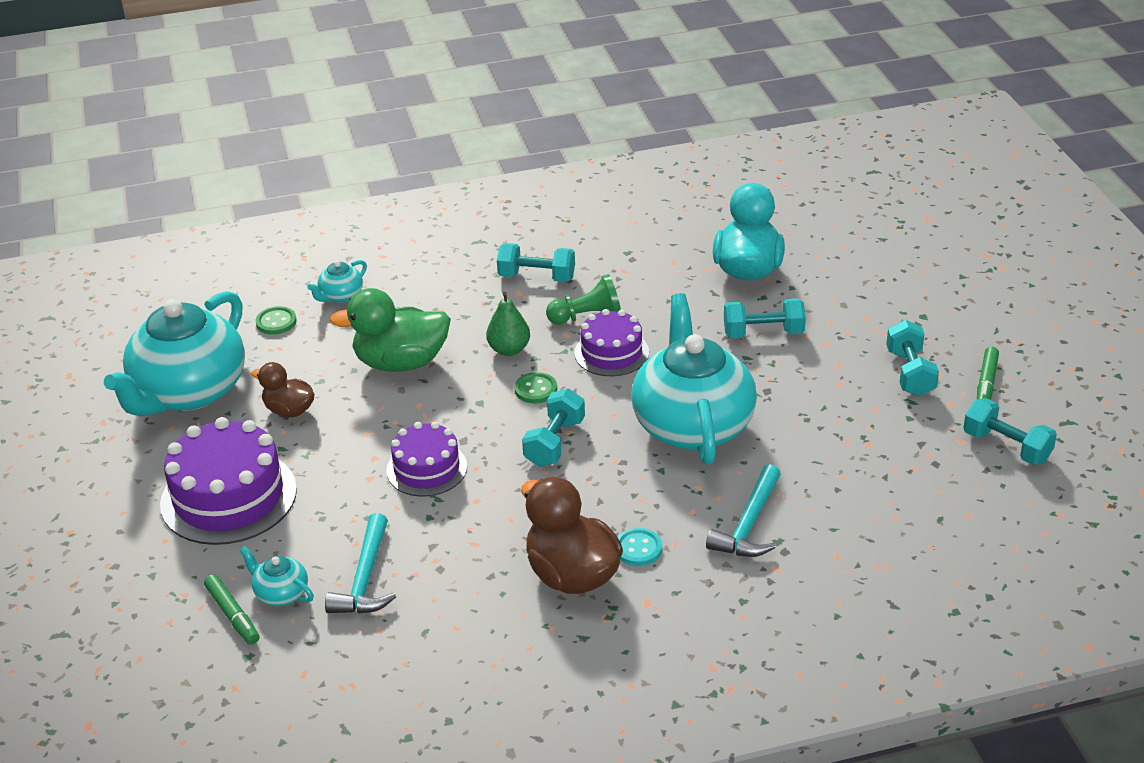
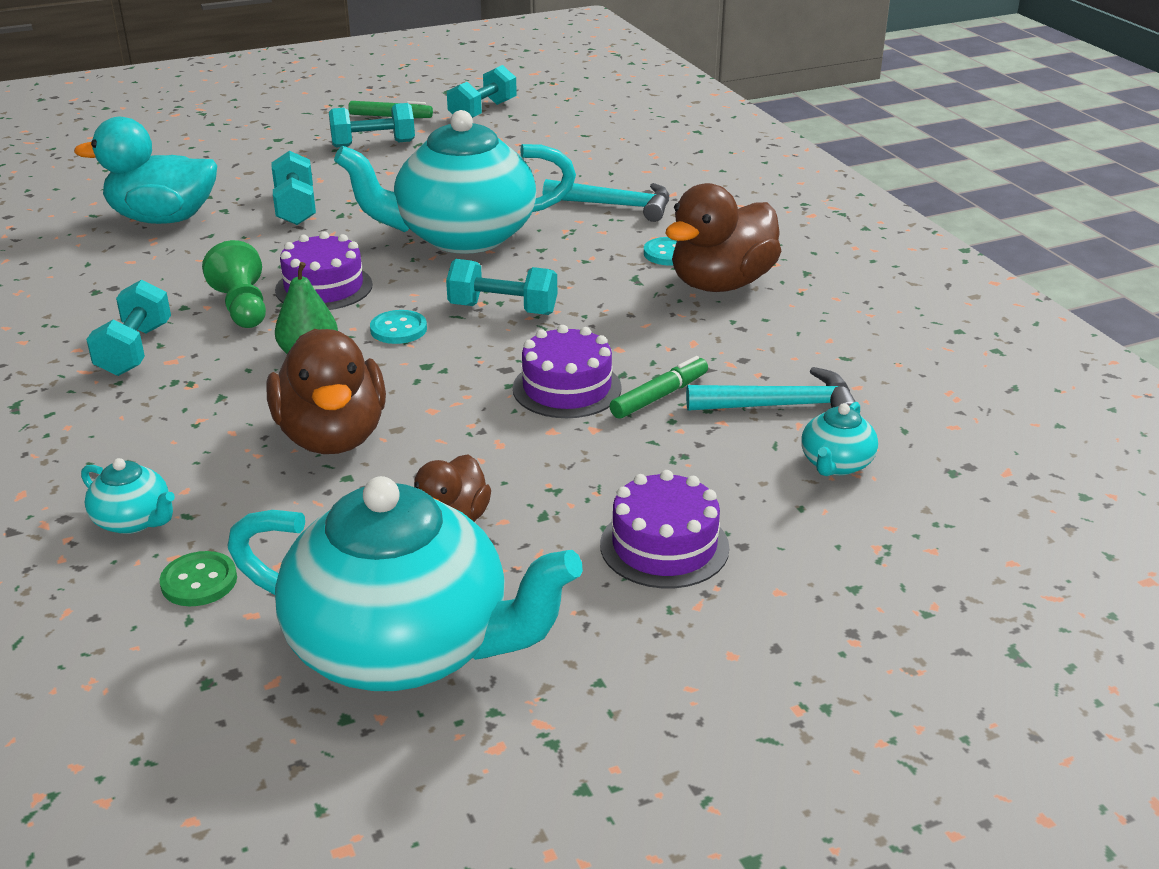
camera: 100 degrees left, 5 degrees down
purple cake [160,417,297,545] -> purple cake [600,470,729,588], size x0.61
green marker [204,574,259,645] -> green marker moved to [610,356,708,419]
green duck [330,288,451,372] -> brown duck [266,329,386,454]
green button [515,372,557,403] -> turquoise button [370,310,427,344]

